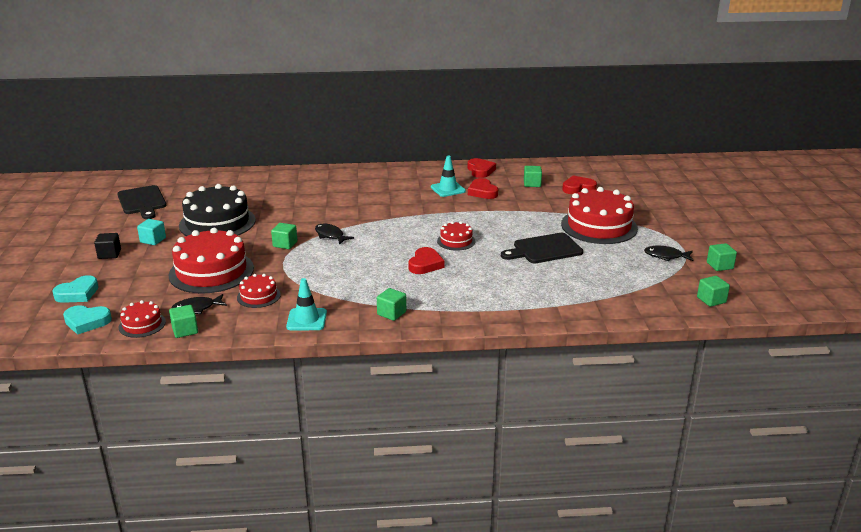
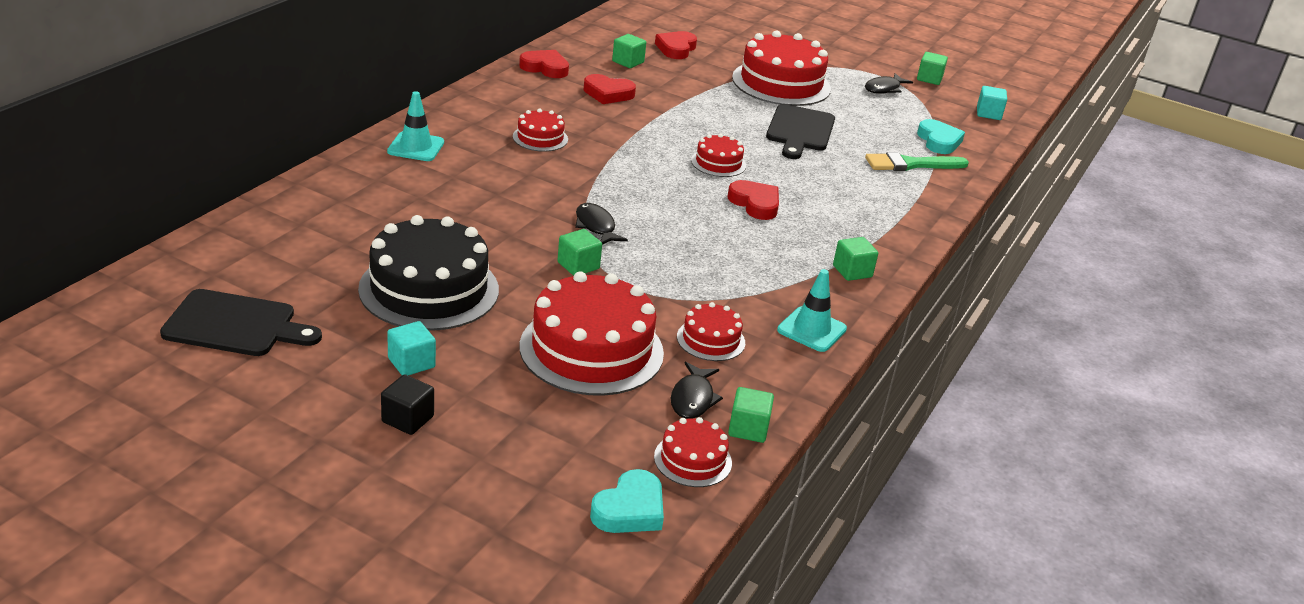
camera: 60 degrees left, 5 degrees up
turquoise heart [52,275,99,303] -> turquoise heart moved to [917,119,965,154]
black fish [315,224,354,245] -> black fish turned 75 degrees clockwise [575,203,628,245]
turquoise traffic cone [431,156,466,197] -> turquoise traffic cone moved to [387,91,444,161]
green cube [697,276,730,307] -> turquoise cube [977,86,1007,120]
none -> red cake [513,109,568,152]
none -> green brush [865,152,969,171]

